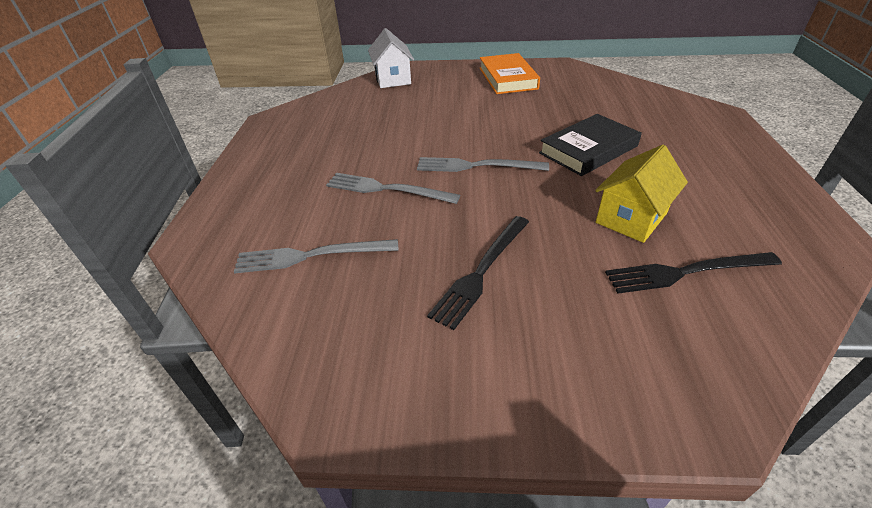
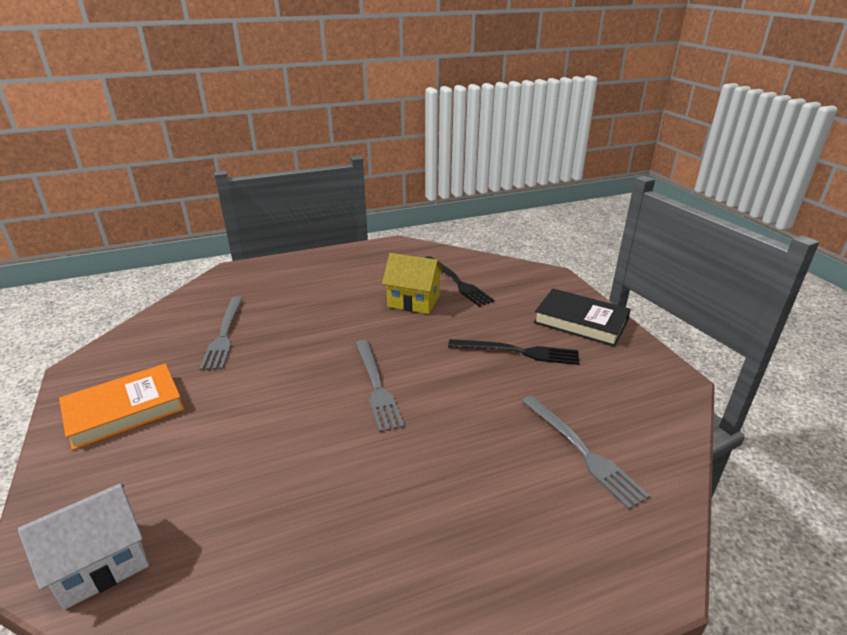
camera: 115 degrees left, 10 degrees down
grey fork [326,173,460,204] -> grey fork moved to [199,297,243,370]
black book [539,114,642,176] -> black book moved to [534,289,631,347]

